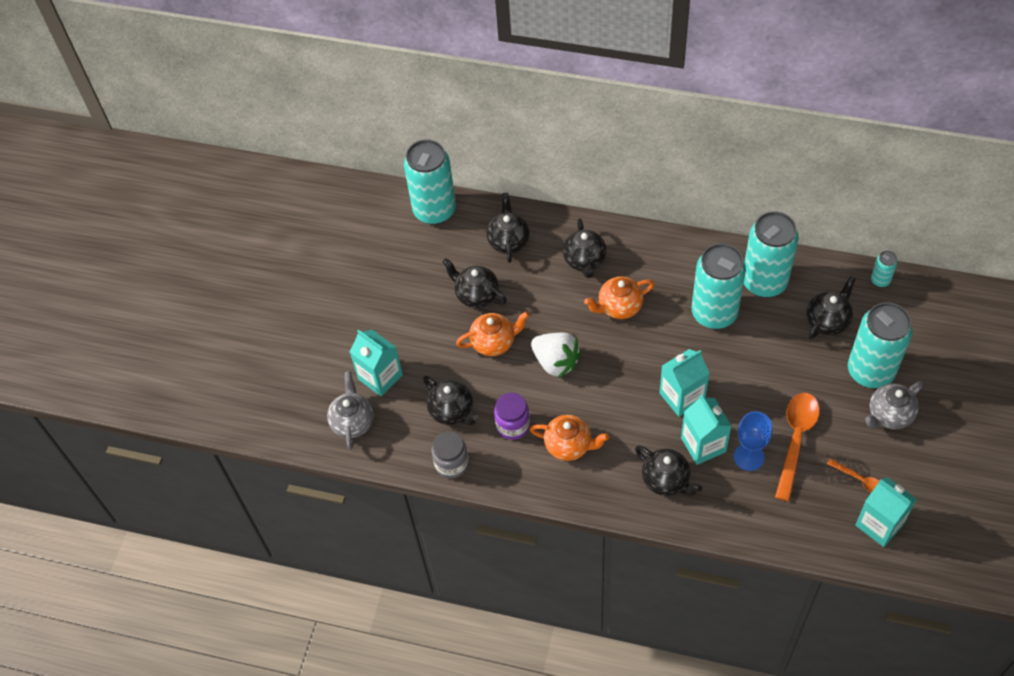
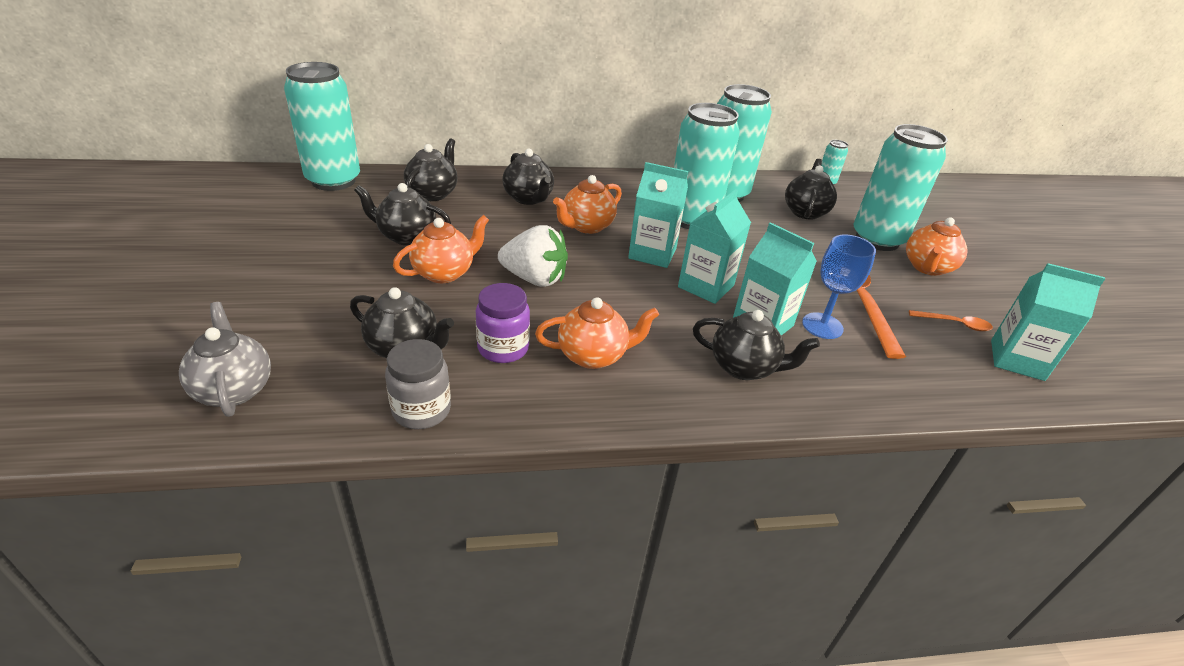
camera: 30 degrees left, 20 degrees down
turquoise carton [350,329,403,397] -> turquoise carton moved to [628,162,688,268]
black teapot [486,193,530,263] -> black teapot turned 45 degrees clockwise [404,138,457,201]
grey teapot [865,381,923,430] -> orange teapot [906,218,968,276]

